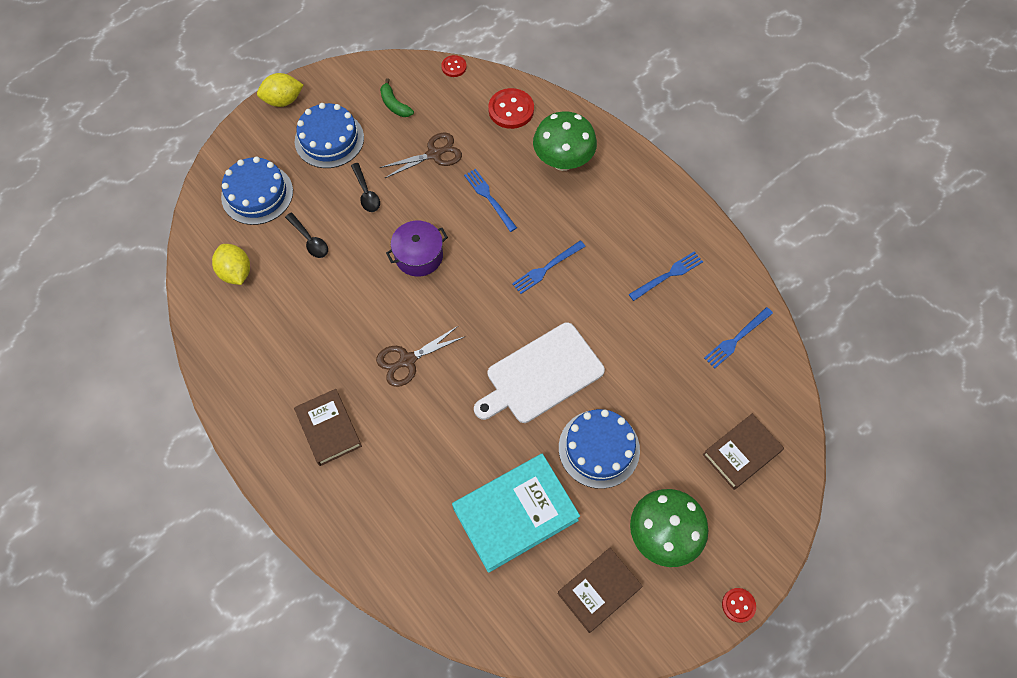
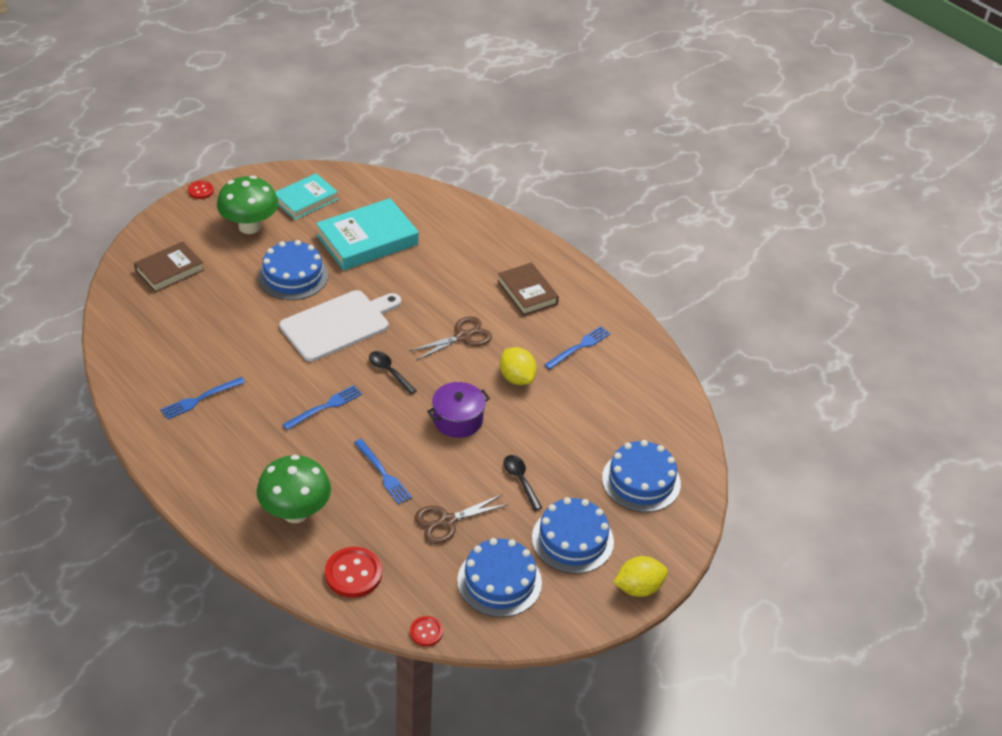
camera: 175 degrees right, 20 degrees down
yellow lemon [212,244,250,285] -> yellow lemon moved to [500,347,537,385]
black spoon [285,213,328,258] -> black spoon moved to [369,351,417,395]
green banana [380,78,414,117] -> blue cake [457,538,542,617]
brown book [557,548,642,633] -> turquoise book [275,173,338,220]
blue fork [704,307,773,368] -> blue fork moved to [544,326,611,369]

